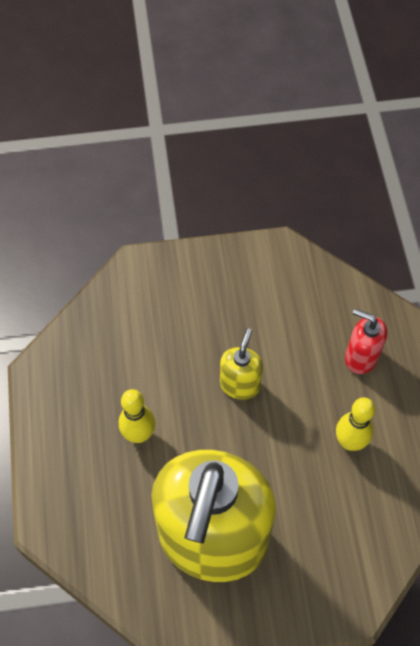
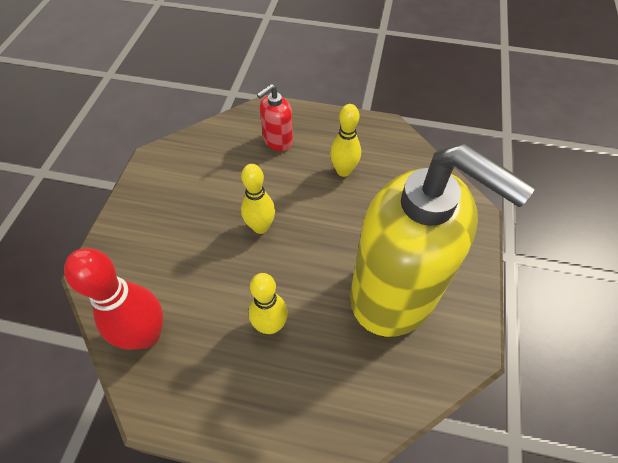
camera: 70 degrees left, 5 degrees down
yellow soap dispenser [220,328,263,400] -> yellow bowling pin [241,164,275,234]
none -> red bowling pin [64,248,163,349]

